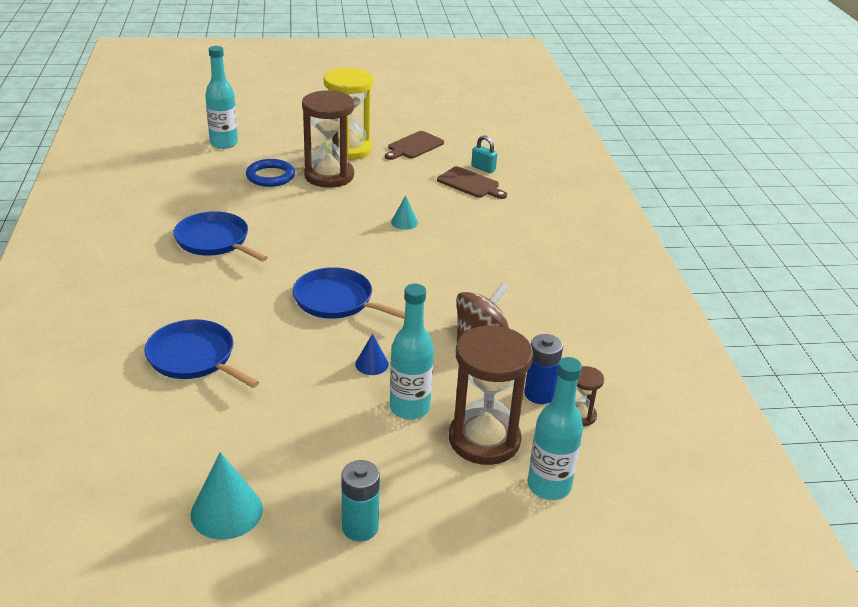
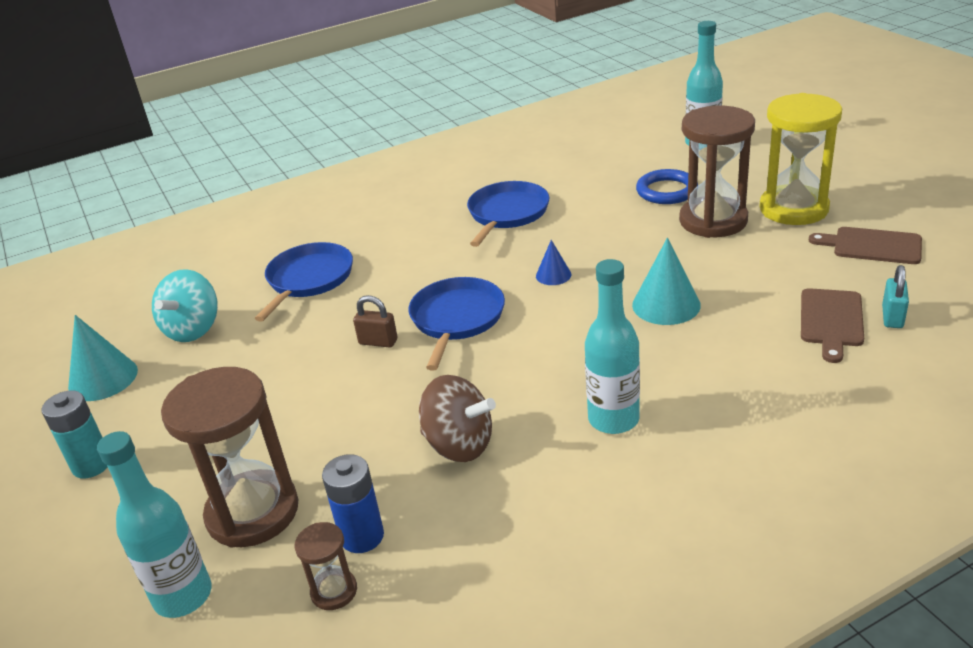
camera: 75 degrees right, 0 degrees up
blue cone [355,334,389,375] -> blue cone moved to [536,240,571,285]
turquoise bottle [390,284,434,420] -> turquoise bottle moved to [585,259,640,434]
turquoise cone [391,195,418,230] -> turquoise cone [632,238,701,325], size x1.76
none -> turquoise spinning top [152,269,218,342]
none -> brown padlock [353,295,398,348]

